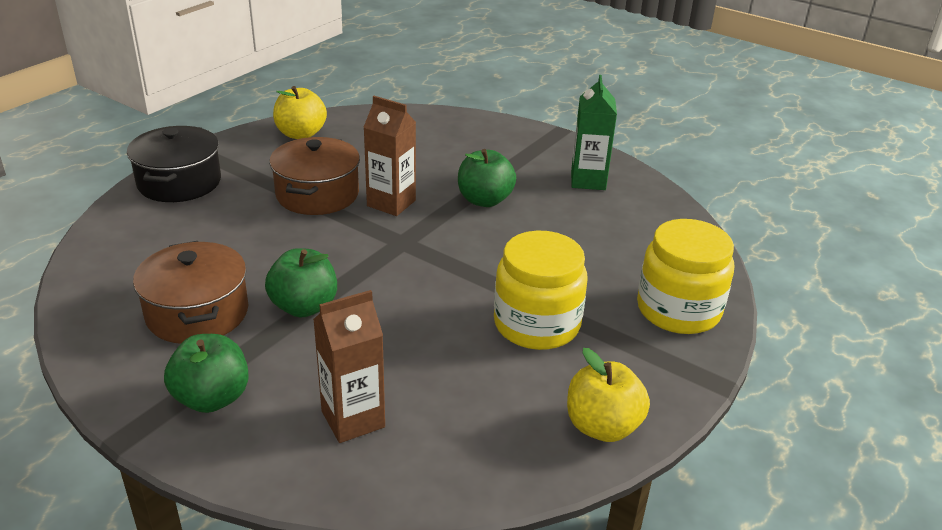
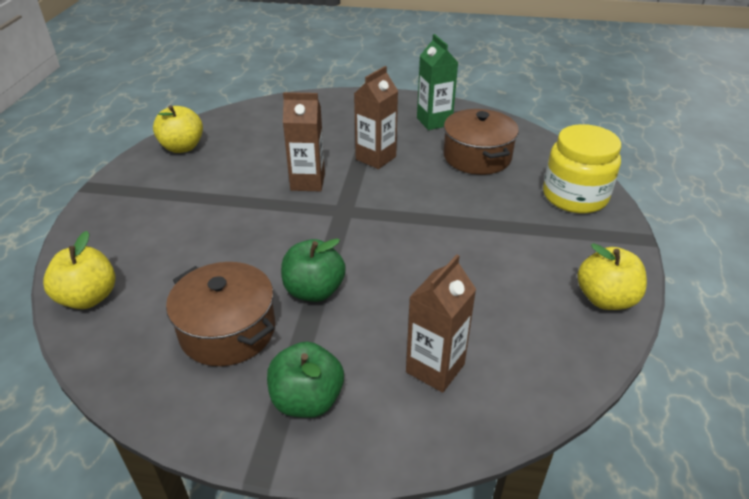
camera: 25 degrees left, 5 degrees up
black pot [127,126,221,202] -> none
brown pot [269,137,360,215] -> brown pot moved to [443,109,519,175]
green apple [458,149,516,207] -> brown carton [354,66,398,169]
yellow jar [494,231,588,350] -> none
none -> yellow apple [43,231,116,309]

